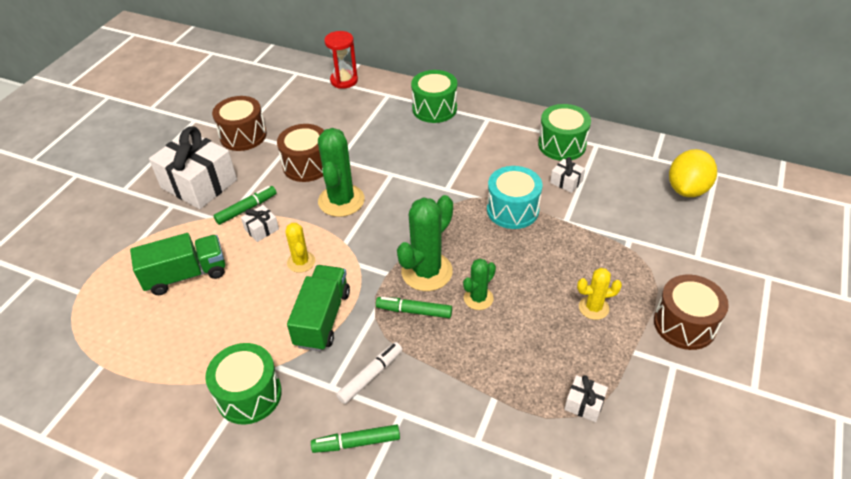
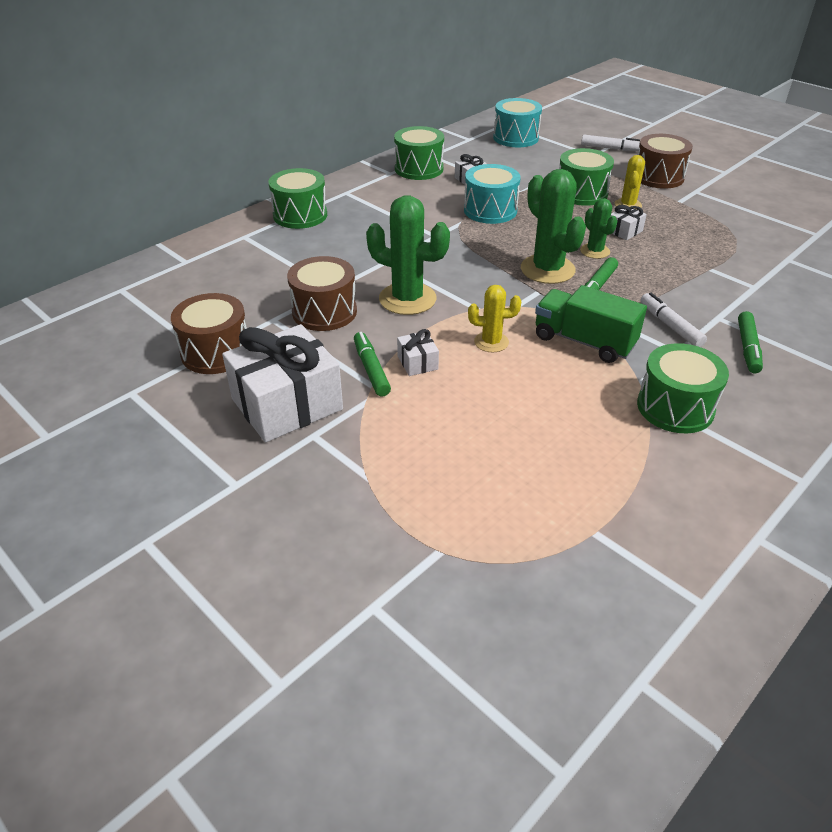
camera: 70 degrees left, 5 degrees down
green truck [130,233,225,295] -> none
red hourglass [324,31,358,89] -> none
white gift [564,375,608,422] -> white gift moved to [611,205,647,240]
yellow lemon [669,149,717,197] -> turquoise drum [493,98,542,147]
none -> green drum [559,148,614,206]
none -> white marker [581,135,640,151]

